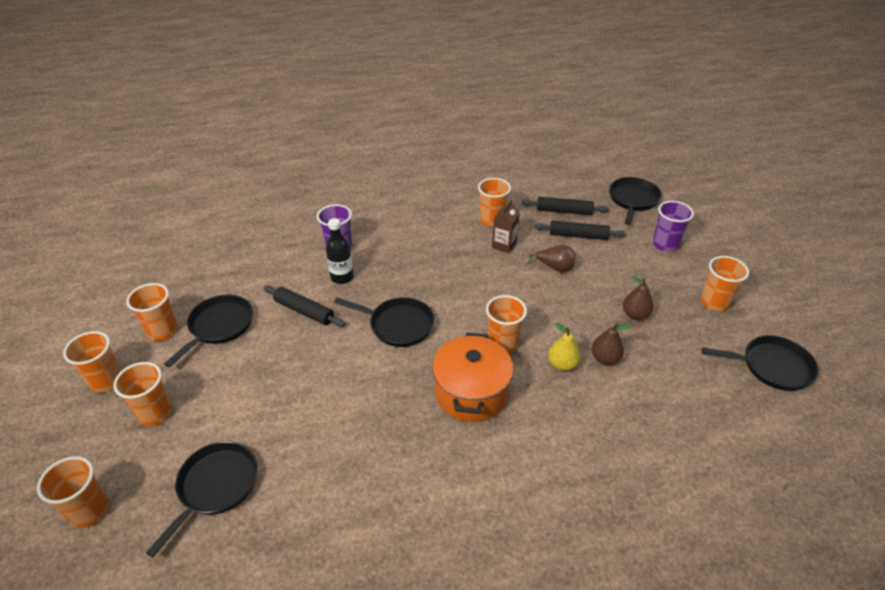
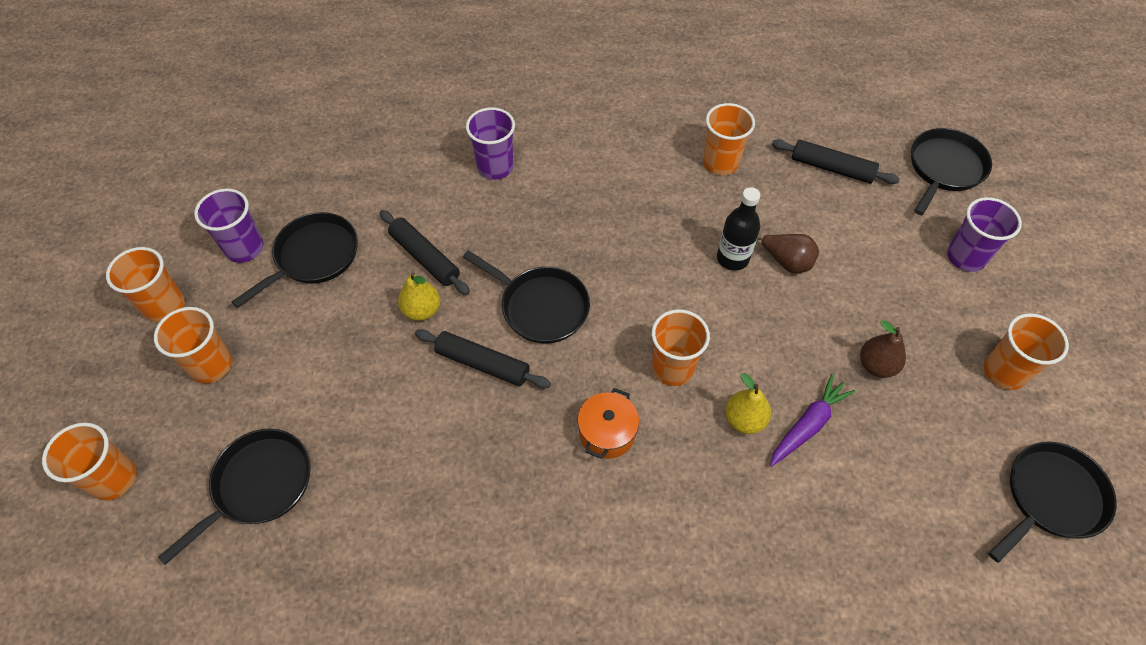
camera: 15 degrees right, 15 degrees up
orange cup [126,283,178,341] -> purple cup [194,189,264,263]
black bottle [326,218,354,284] -> black bottle moved to [717,187,760,271]
orange pot [432,333,513,422] -> orange pot [578,388,639,459], size x0.57
brown carton [492,200,520,253] -> none
black rolling pin [534,221,626,240] -> black rolling pin moved to [415,329,551,388]
brown pear [591,323,631,365] -> purple carrot [770,374,855,467]
black pan [701,335,818,391] -> black pan turned 60 degrees counterclockwise [989,441,1117,563]
none -> yellow pear [398,272,440,321]

